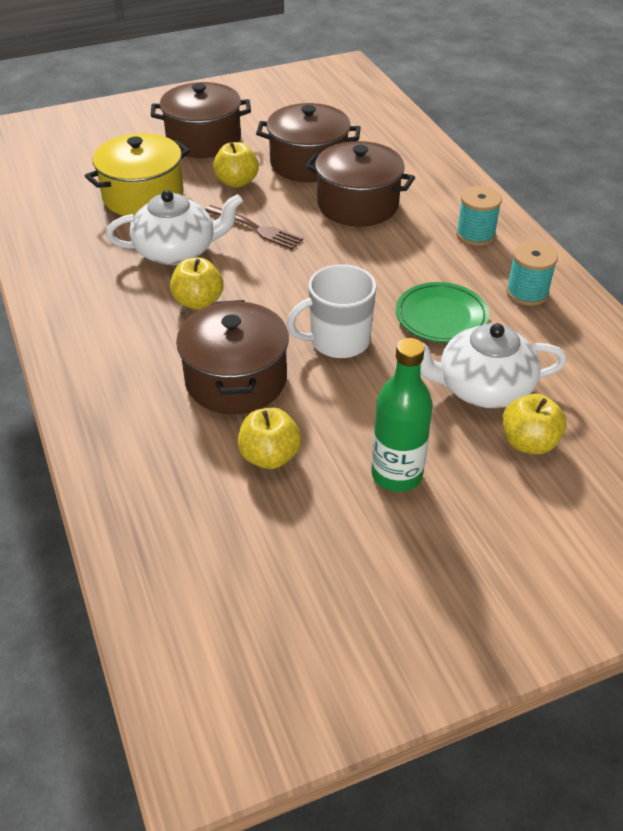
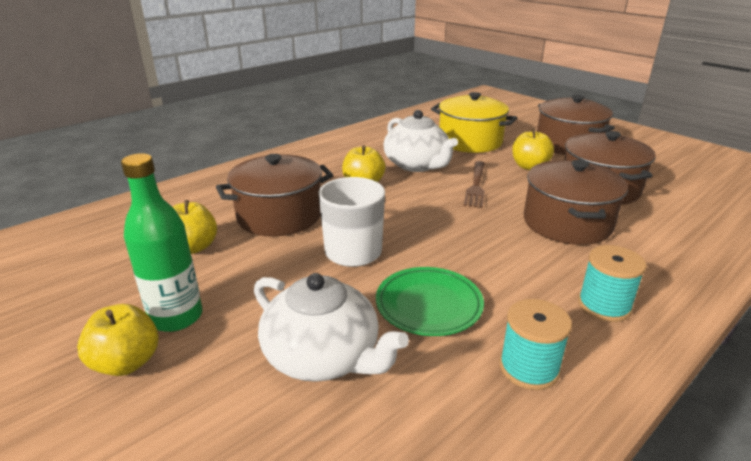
camera: 70 degrees right, 15 degrees down
white teapot [420,323,567,408] -> white teapot turned 150 degrees clockwise [254,273,409,382]
yellow apple [502,394,566,454] -> yellow apple moved to [77,304,159,376]

